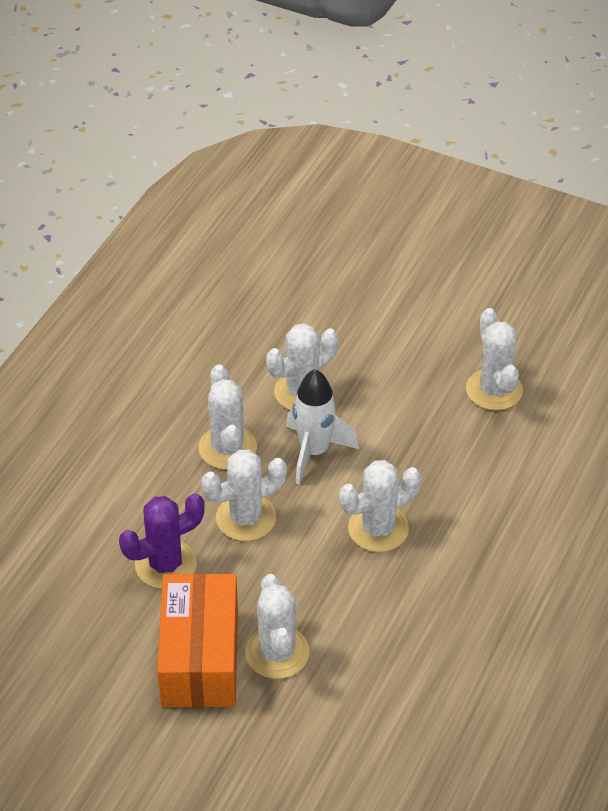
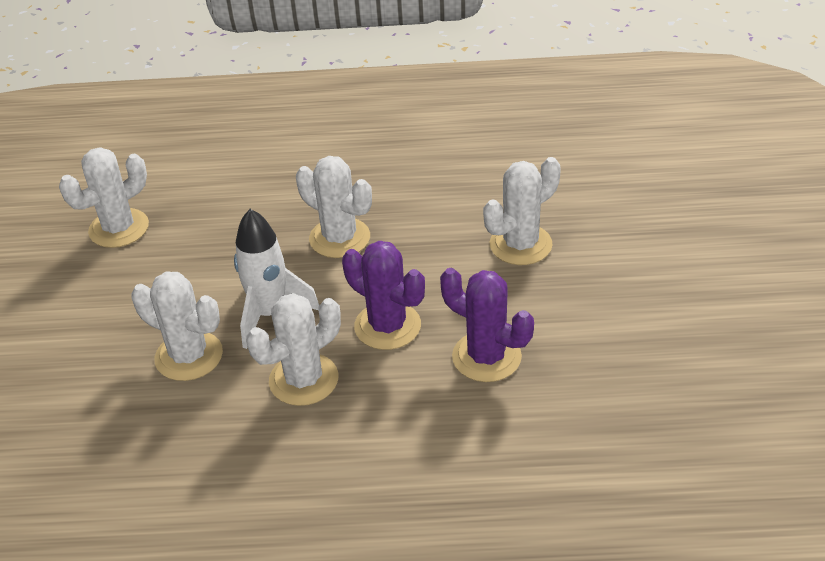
camera: 115 degrees left, 5 degrees down
orange box [157,573,238,707] -> none
white cactus [201,449,287,541] -> purple cactus [342,241,425,350]

